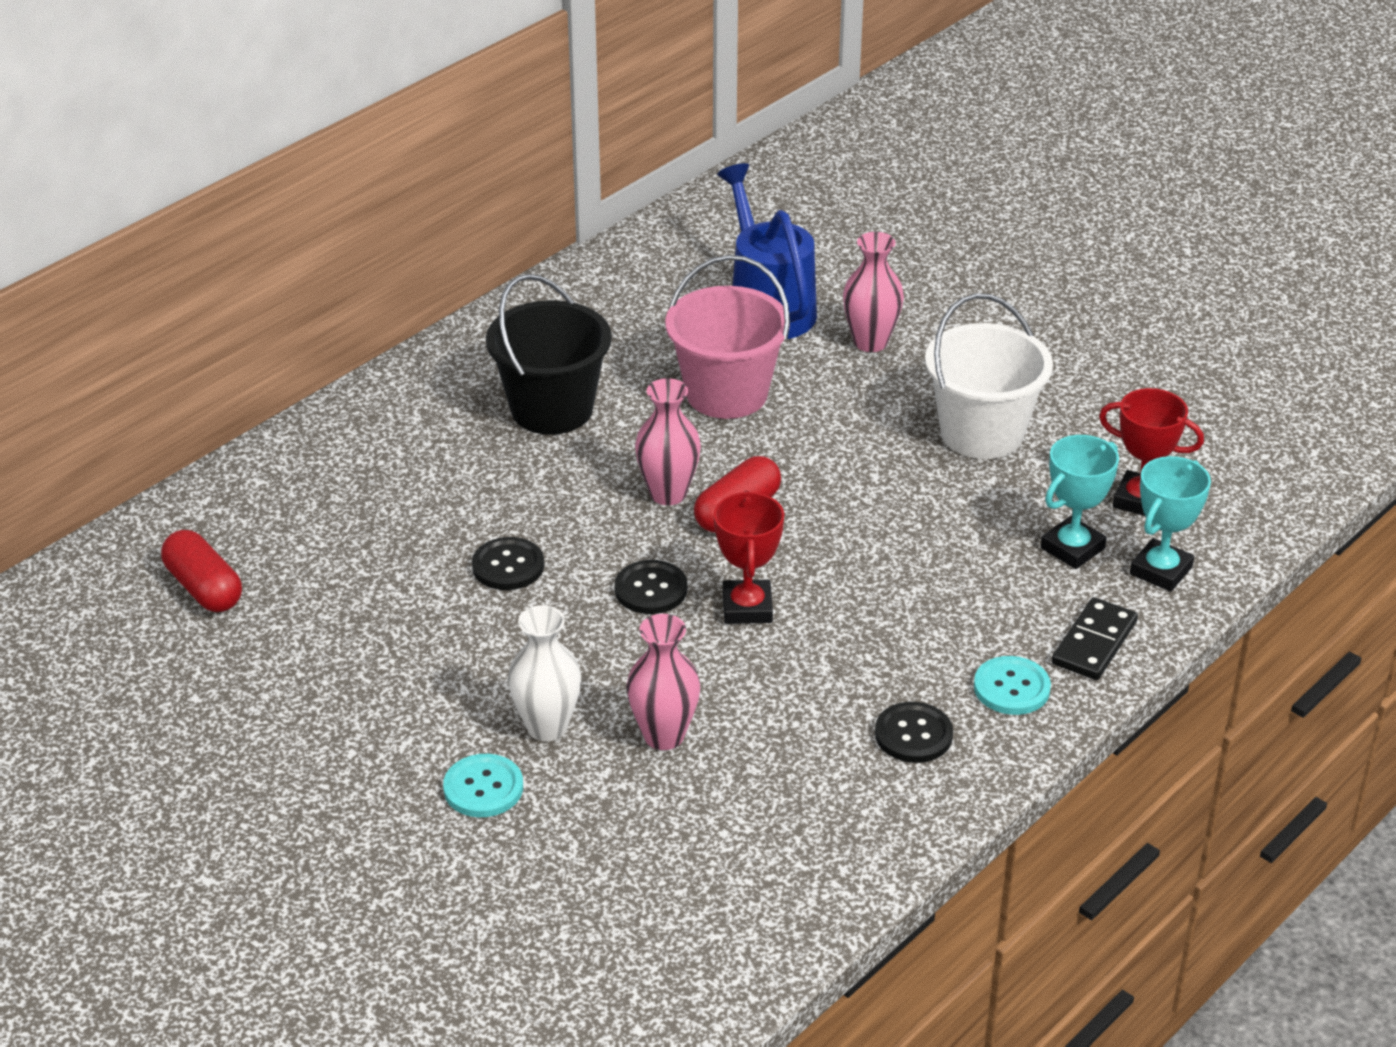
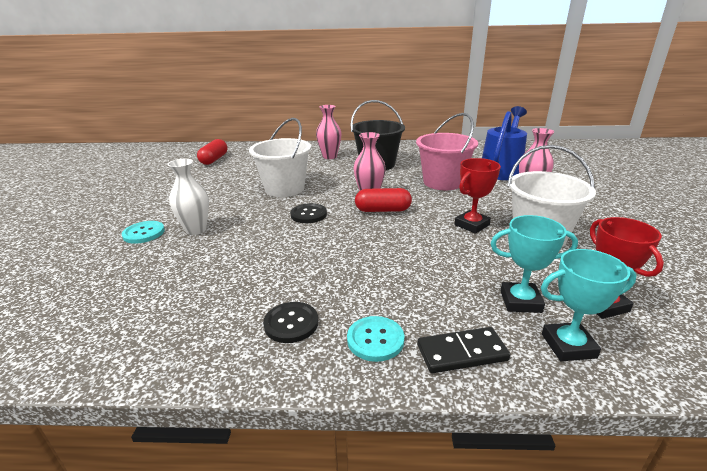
camera: 50 degrees right, 10 degrees down
black button [472,537,544,590] -> white bucket [249,118,311,197]
pink vase [627,614,700,750] -> pink vase moved to [316,105,341,159]
red trophy [714,491,784,624] -> red trophy moved to [455,158,501,234]

